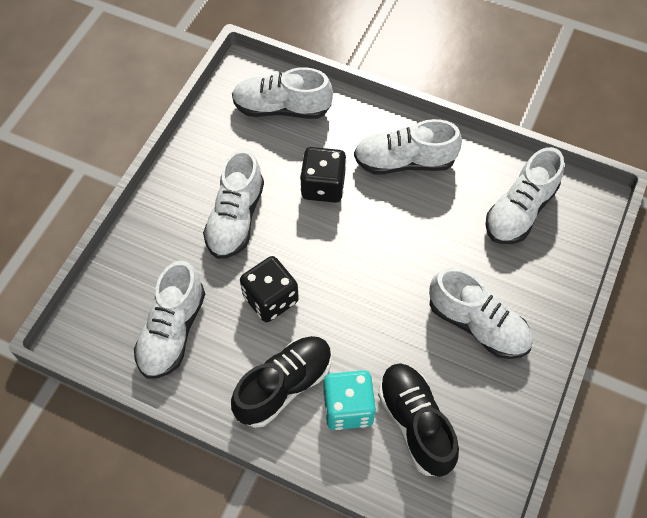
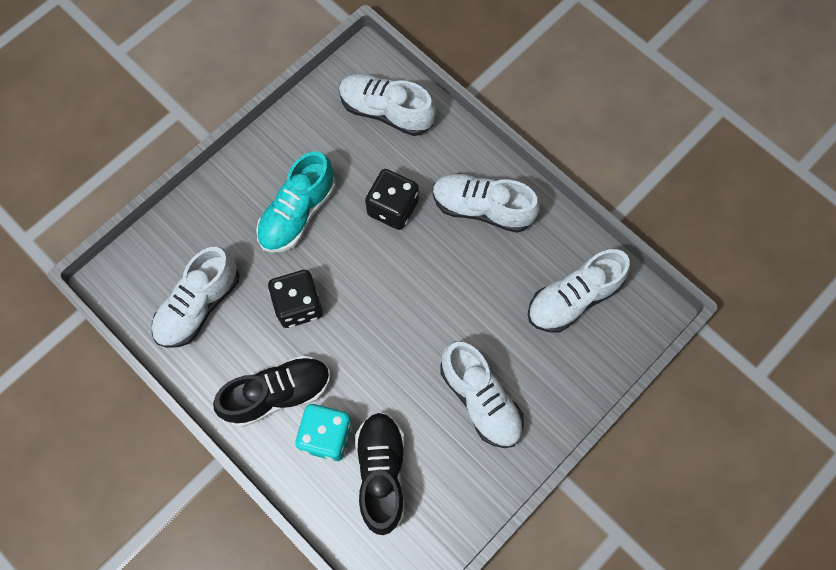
camera: 20 degrees right, 10 degrees up
white shoe [203,149,264,259] -> turquoise shoe [256,151,336,253]

